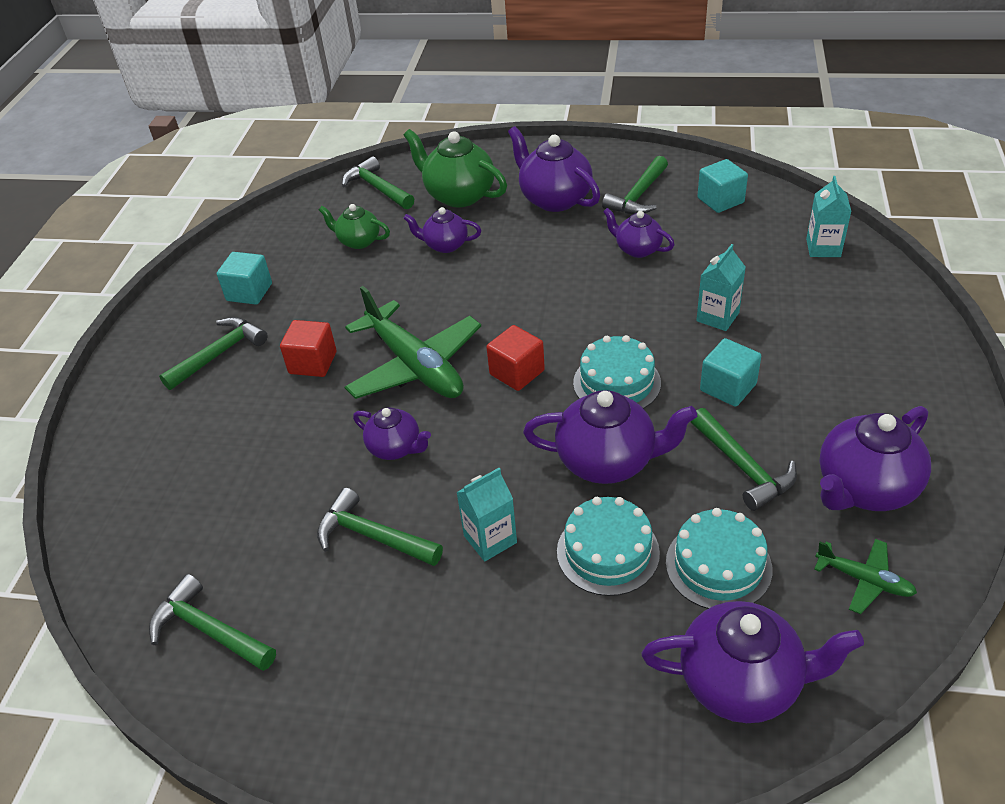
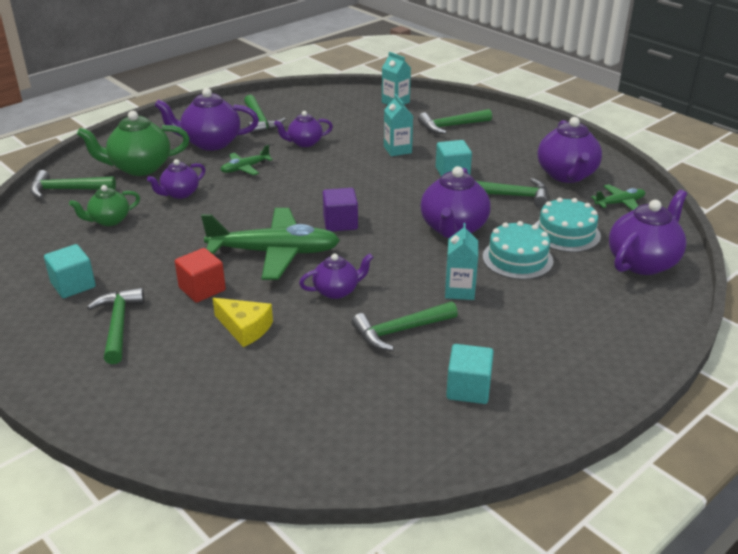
camera: 55 degrees left, 10 degrees down
green hammer [149,574,276,671] -> green hammer moved to [418,109,492,134]
red cube [486,325,545,391] -> purple cube [323,188,358,231]
purple teapot [523,390,697,484] -> purple teapot turned 150 degrees clockwise [421,166,491,238]
turquoise cake [573,335,661,409] -> none
turquoise cube [697,159,748,213] -> turquoise cube moved to [446,344,494,404]
none -> yellow cheese [213,298,273,347]
none -> green plane [221,145,273,175]

